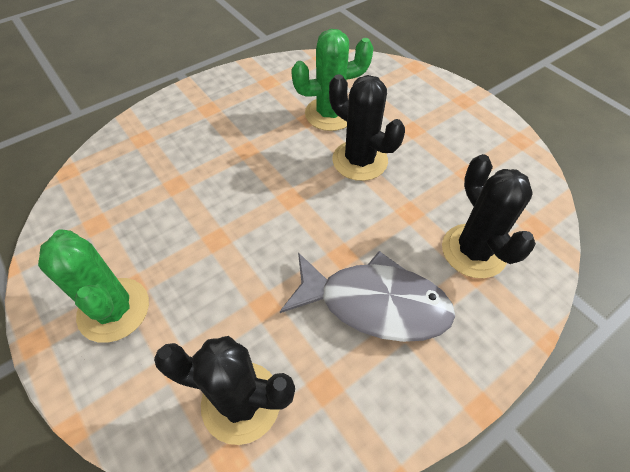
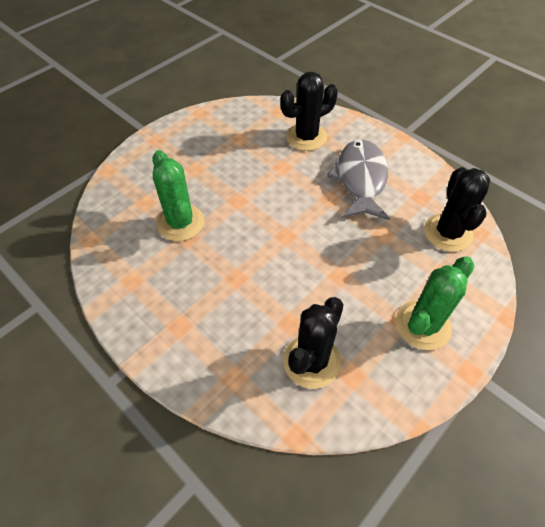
camera: 100 degrees left, 0 degrees up
black cactus [329,74,405,181] -> black cactus moved to [283,297,344,389]

